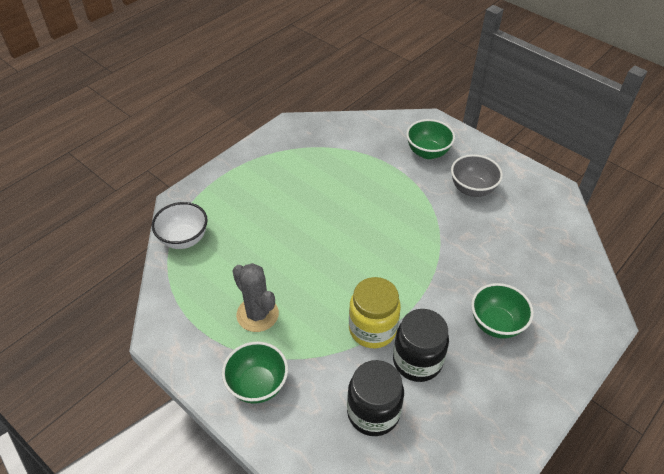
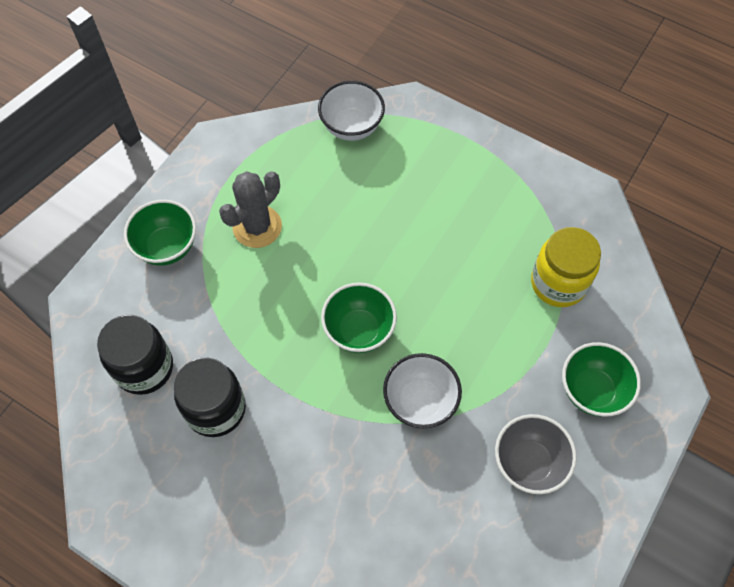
camera: 80 degrees right, 15 degrees up
yellow jar [349,277,401,348] -> yellow jar moved to [531,227,601,307]
green bowl [471,283,534,339] -> green bowl moved to [321,283,397,353]
none -> white bowl [383,353,462,428]

